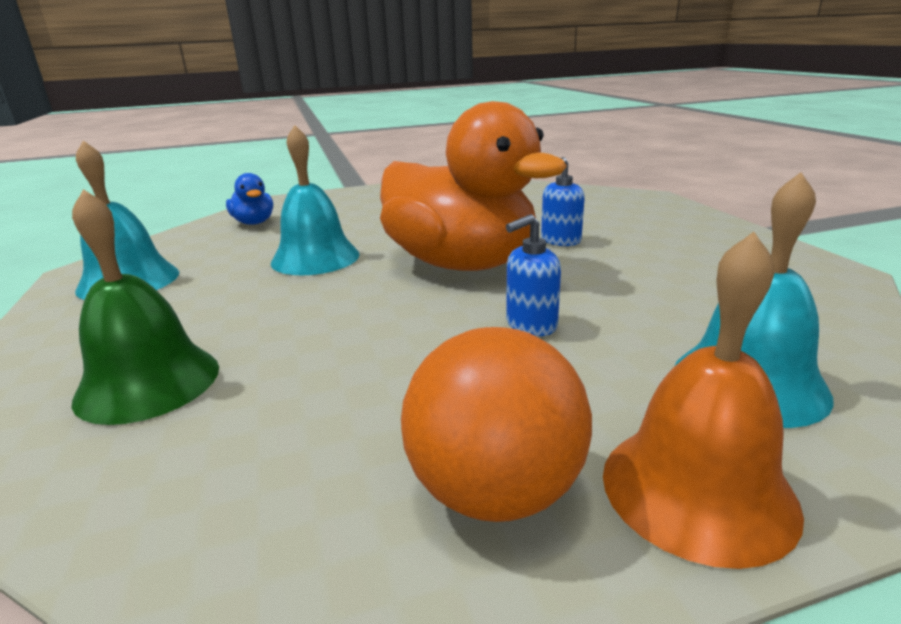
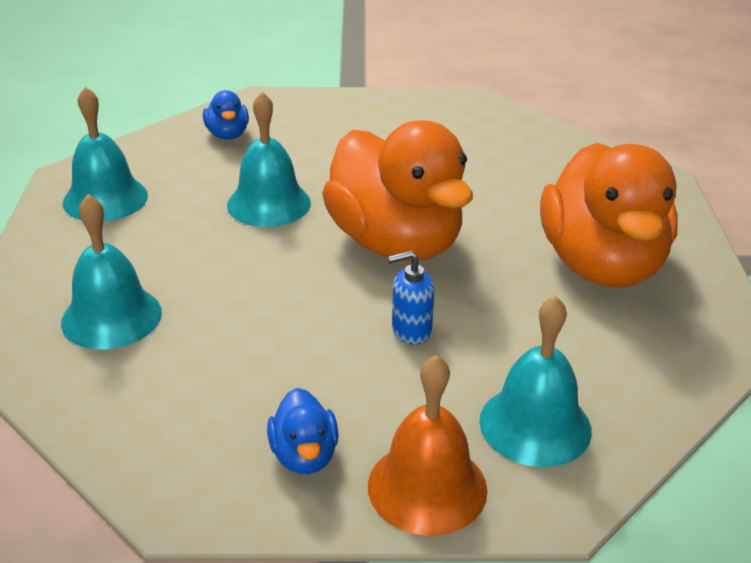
camera: 15 degrees right, 10 degrees up
green bell [72,189,219,425] -> turquoise bell [61,194,162,349]
orange ball [401,327,592,522] -> blue duck [267,388,339,474]
blue soap dispenser [541,157,585,246] -> none
none -> orange duck [540,143,678,288]

